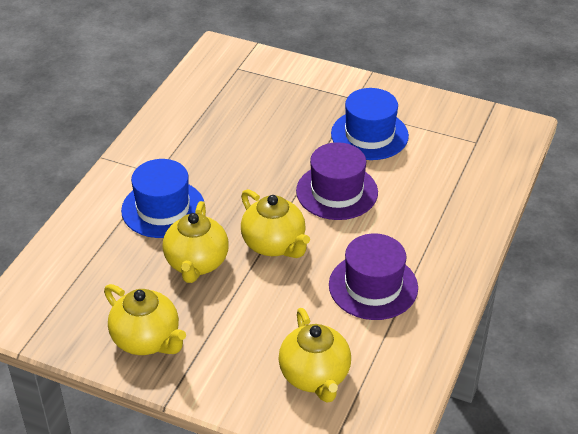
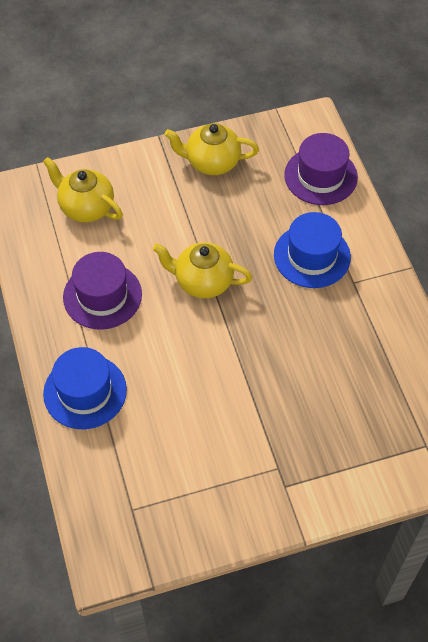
camera: 140 degrees right, 15 degrees up
yellow teapot [163,201,229,283] -> none
purple hat [296,142,378,220] -> purple hat moved to [284,133,358,205]
blue hat [331,88,409,160] -> blue hat moved to [43,347,127,429]

